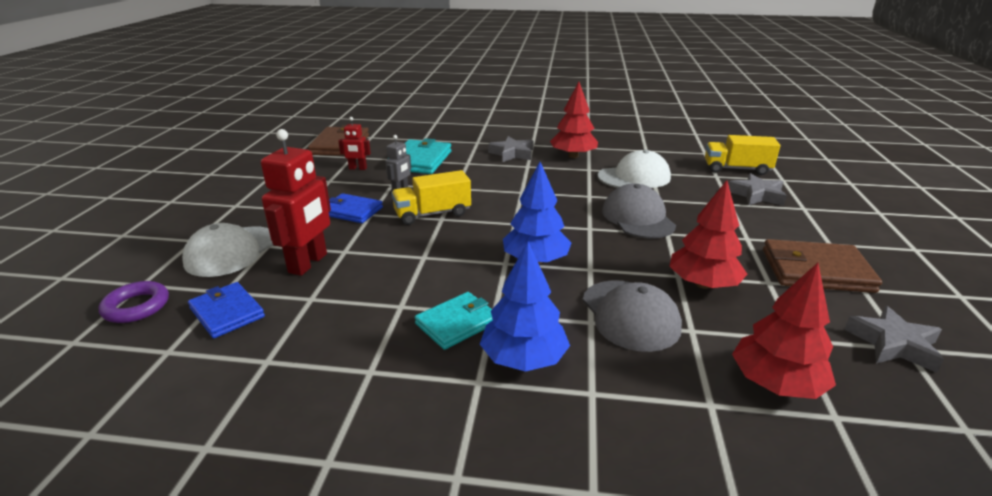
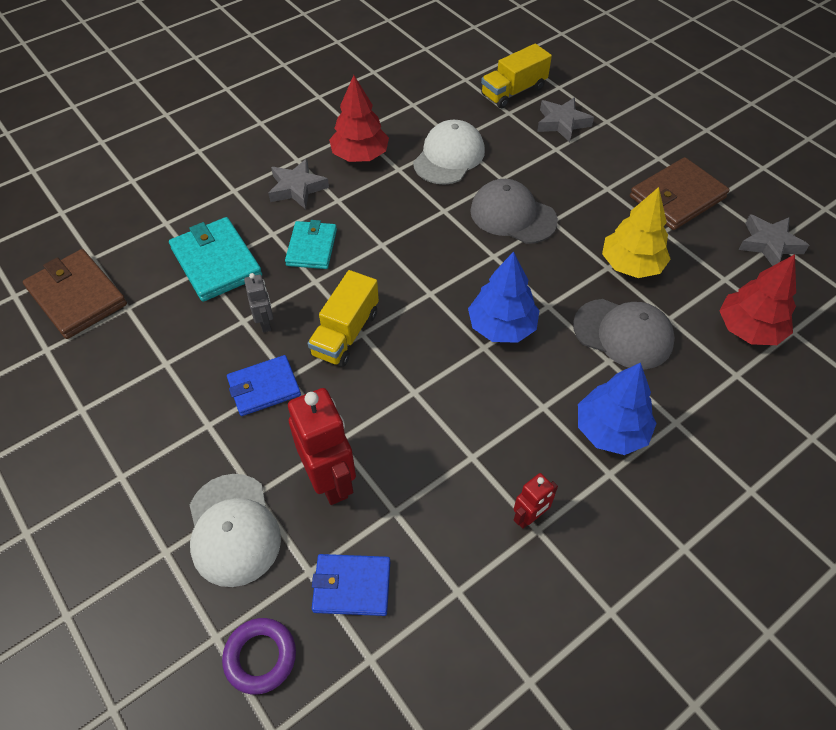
camera: 45 degrees left, 25 degrees up
red robot [338,117,371,170] -> red robot moved to [514,473,558,529]
turquoise wallet [415,292,493,350] -> turquoise wallet moved to [285,220,337,269]
red tree [669,180,747,289] -> yellow tree [602,187,671,278]

